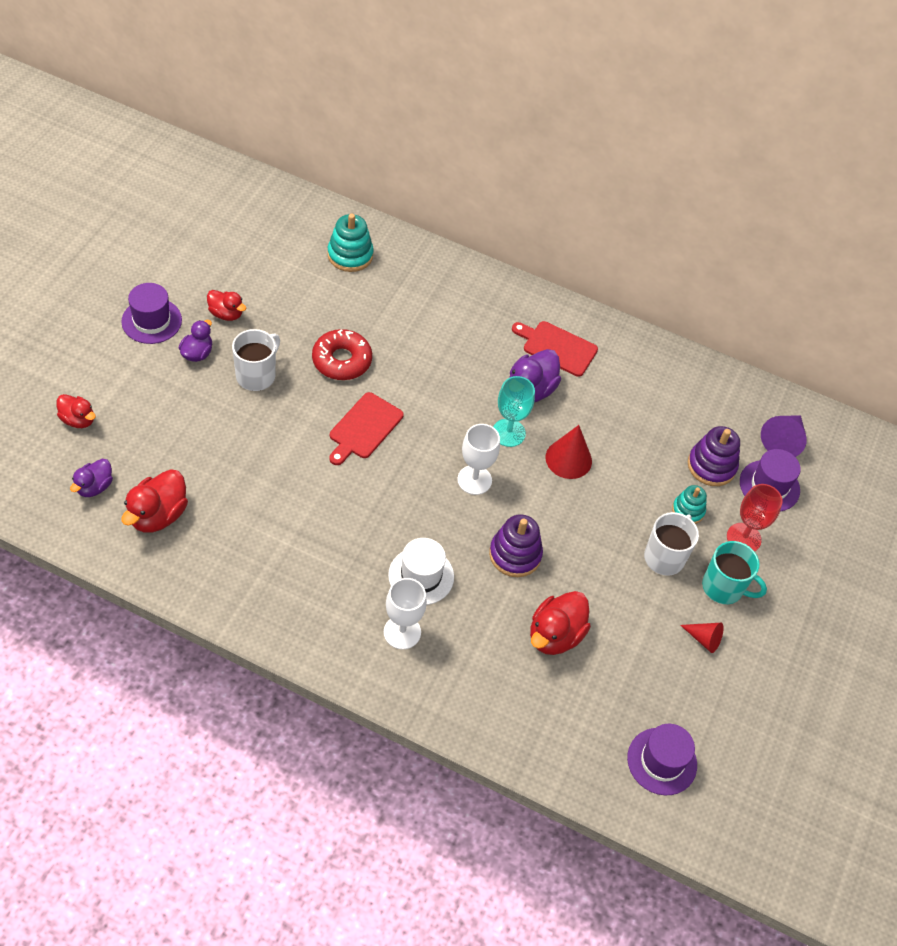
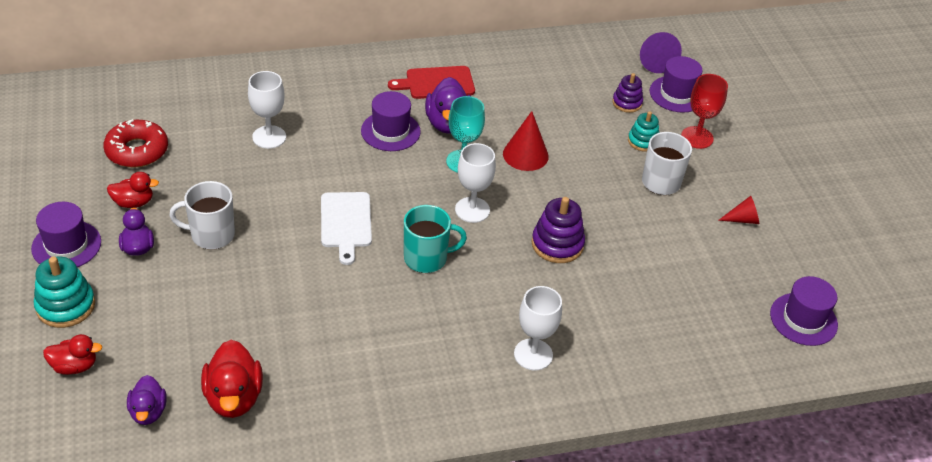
camera: 35 degrees left, 10 degrees down
white mug [232,329,280,391] -> white mug turned 90 degrees counterclockwise [169,181,235,250]
red donut [312,329,372,380] -> red donut moved to [103,119,168,168]
turquoise stacking toy [327,214,374,272] -> turquoise stacking toy moved to [34,257,95,328]
red cutting board [329,392,404,465] -> white cutting board [321,192,372,265]
white hat [388,538,454,605] -> none
red duck [530,591,591,655] -> none
purple stacking toy [688,426,740,486] -> purple stacking toy [612,73,643,113], size x0.65
turquoise mug [702,541,767,604] -> turquoise mug moved to [404,205,467,273]
none -> white goblet [248,71,286,149]
none -> purple hat [361,91,421,151]

